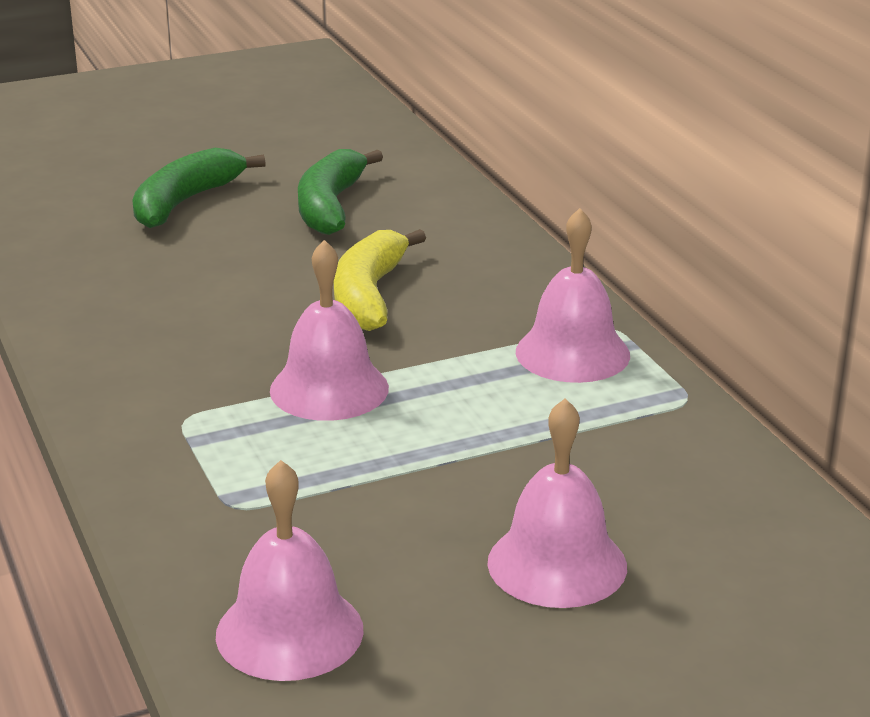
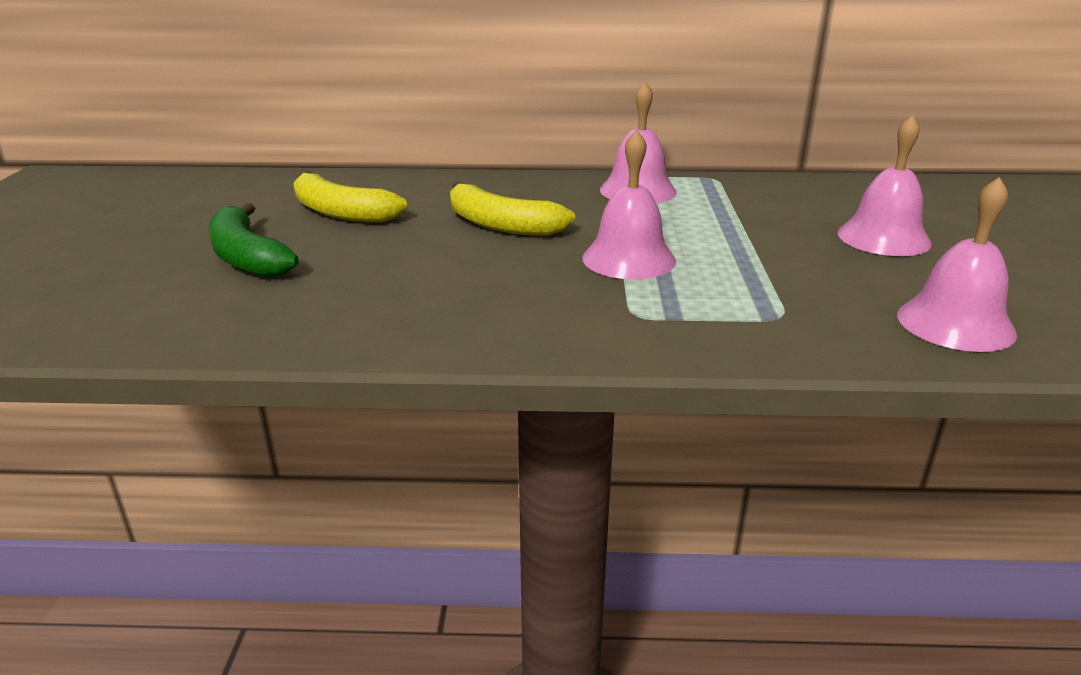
camera: 65 degrees left, 0 degrees up
green banana [298,149,383,235] -> yellow banana [293,171,407,223]

